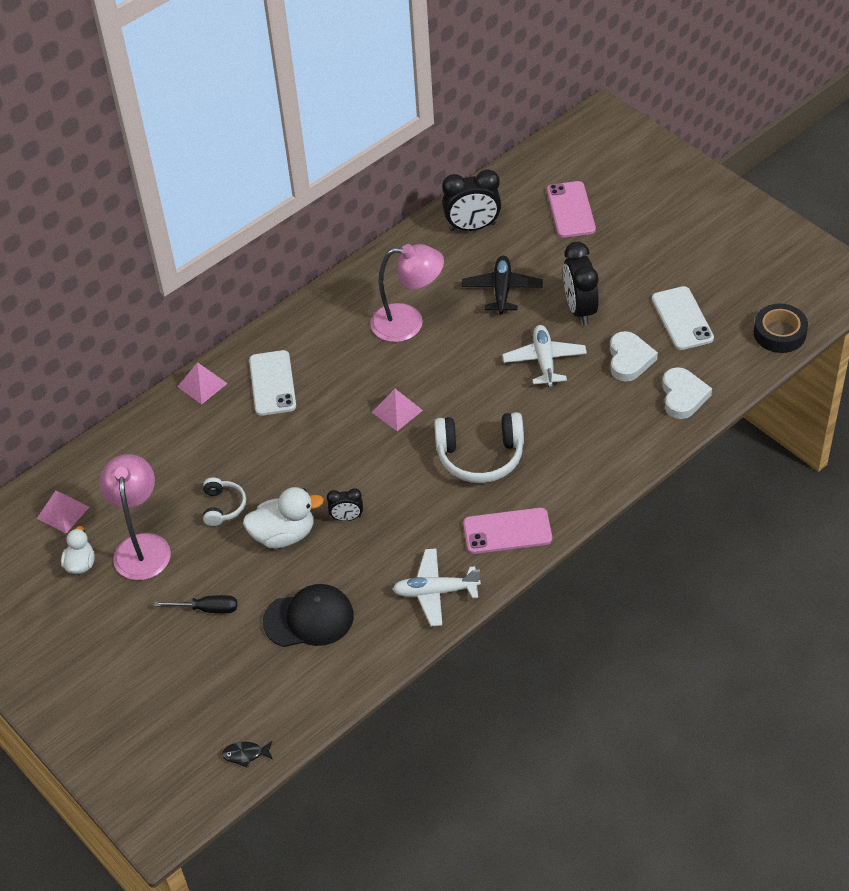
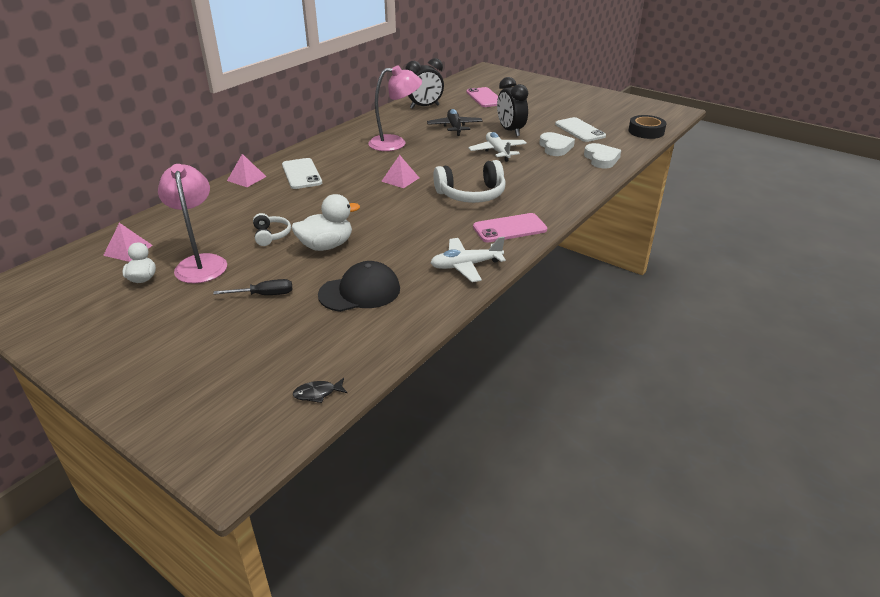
camera: 15 degrees left, 15 degrees down
black clock [327,488,363,521] -> none

